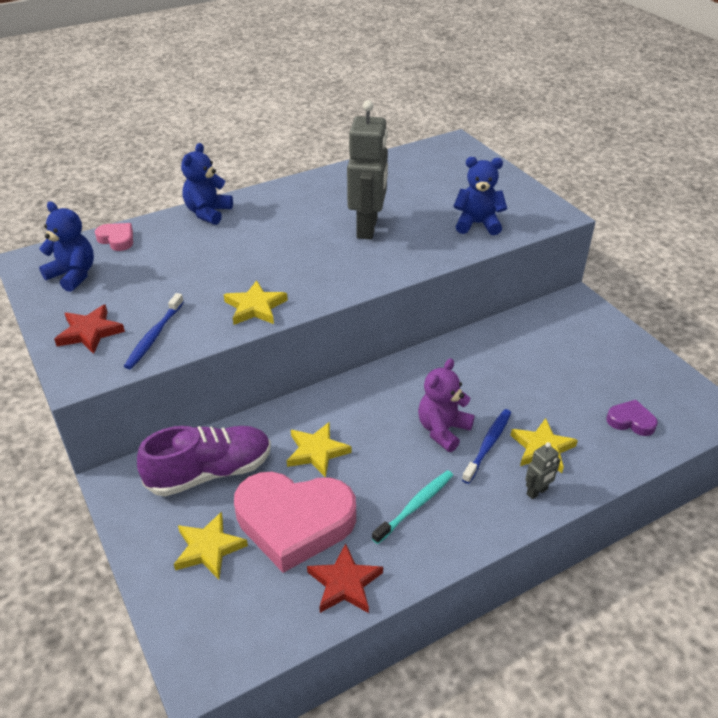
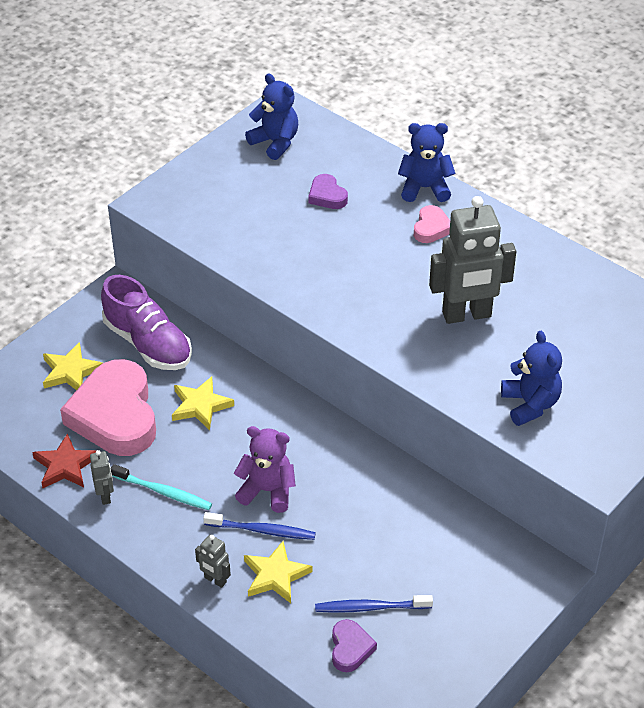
camera: 70 degrees right, 5 degrees up
blue teddy bear [39,201,94,292] -> blue teddy bear turned 60 degrees counterclockwise [245,73,298,160]
red star [54,304,125,354] -> none
pink heart [95,223,133,251] -> pink heart moved to [414,205,450,243]
blue toothbrush [124,293,184,369] -> blue toothbrush moved to [315,595,433,613]
yellow star [224,280,288,325] -> none
none -> grey robot [90,450,114,505]
none -> purple heart [308,174,348,209]

